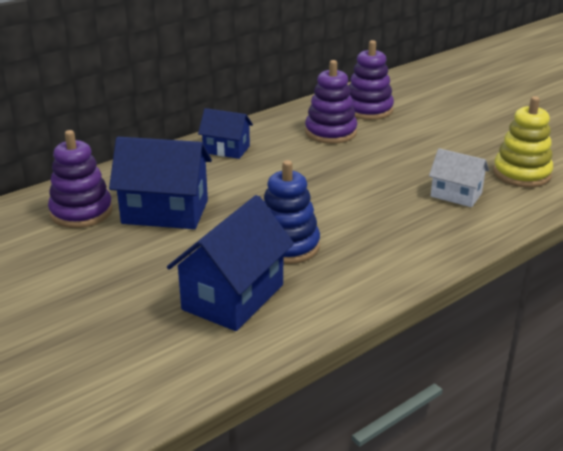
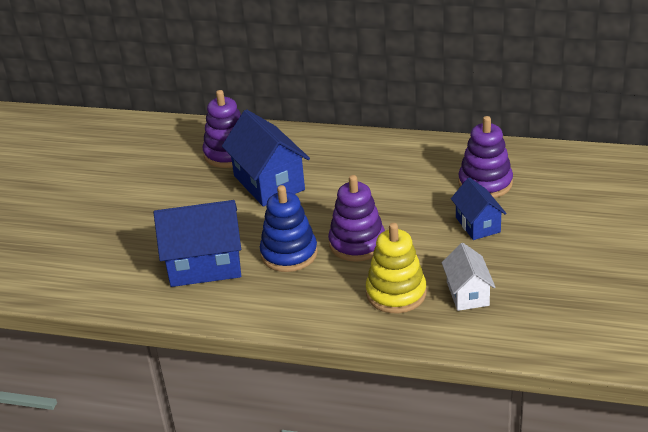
camera: 55 degrees right, 5 degrees up
blue house [198,108,253,159] -> blue house moved to [451,178,507,240]
purple stacking toy [349,40,394,120] -> purple stacking toy moved to [328,175,385,262]
yellow stacking toy [493,96,553,187] -> yellow stacking toy moved to [366,223,427,313]

